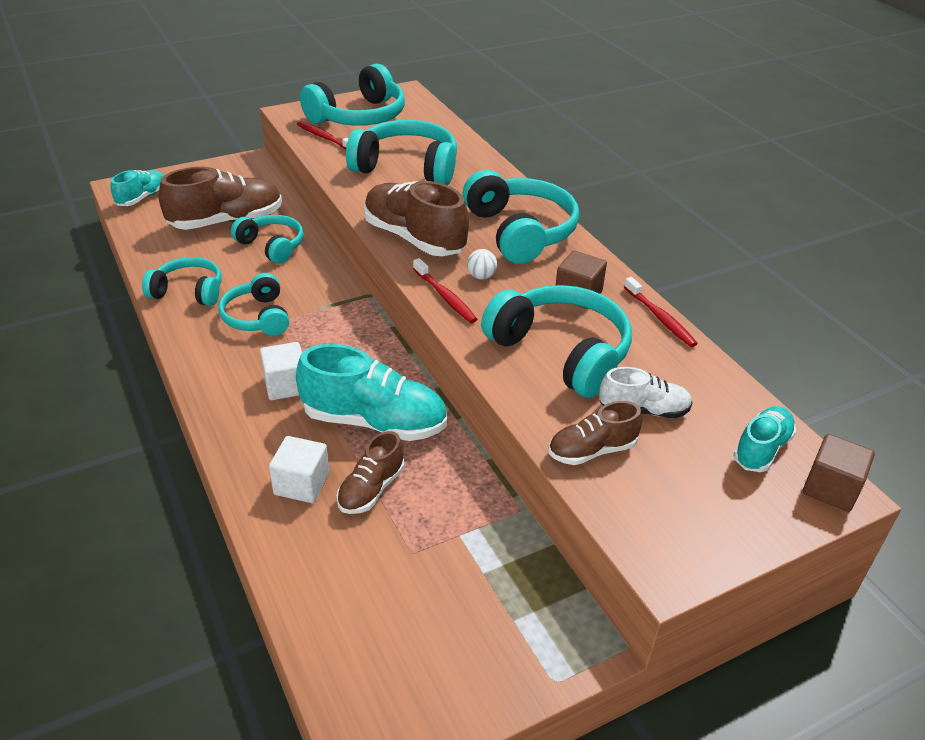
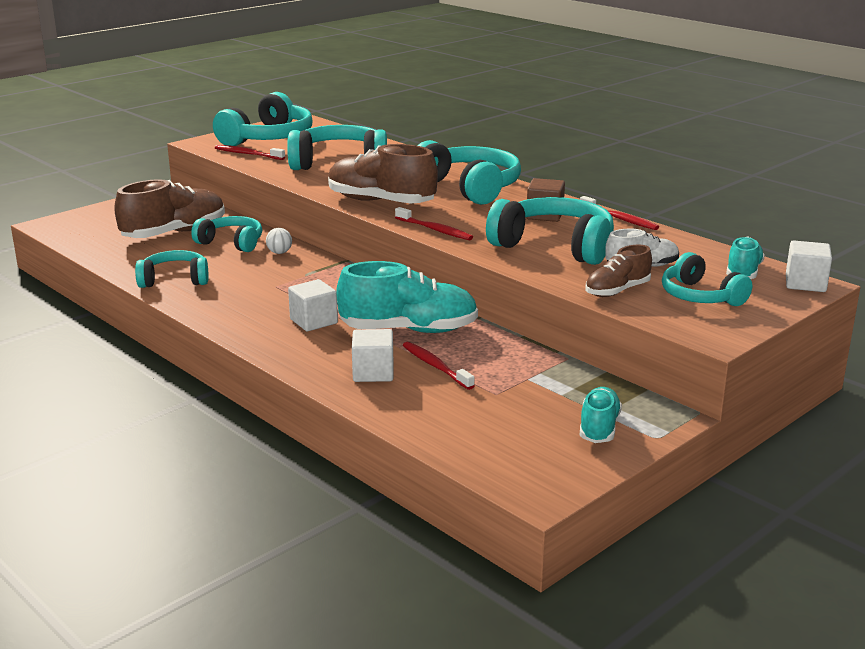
camera: 15 degrees left, 15 degrees down
turquoise shoe [111,170,164,206] -> turquoise shoe moved to [580,387,622,443]
turquoise headphones [219,273,289,336] -> turquoise headphones moved to [662,252,752,306]
brown shoe [337,431,404,514] -> red toothbrush [403,342,475,390]
white ball [467,249,497,280] -> white ball moved to [266,228,292,254]
brown cube [803,434,875,512] -> white cube [786,240,832,292]

